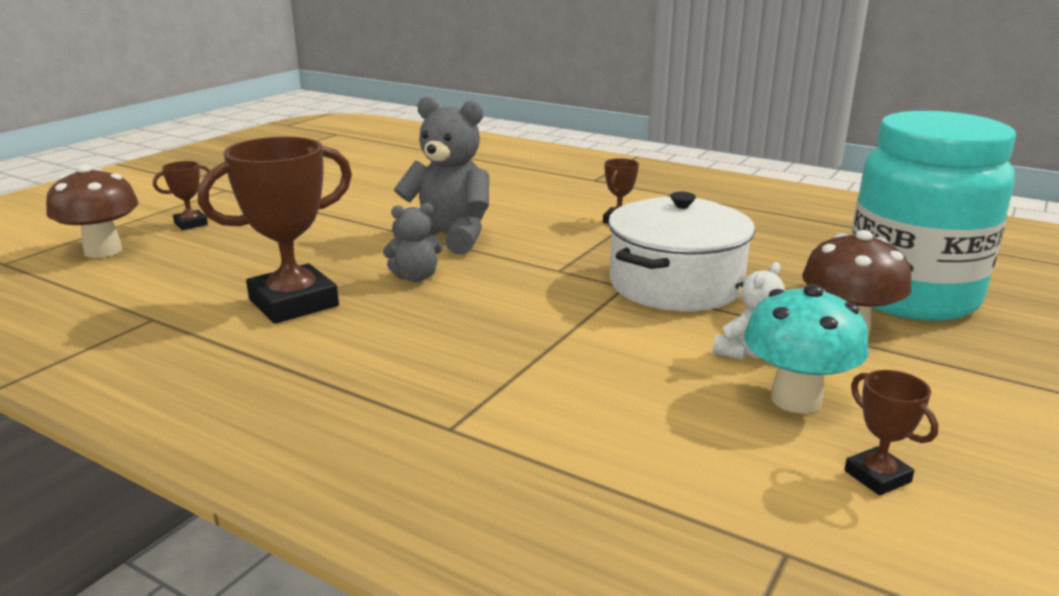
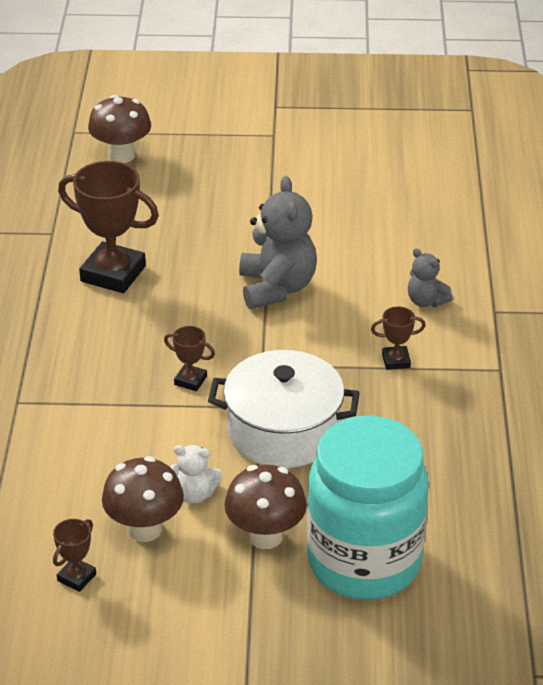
camera: 60 degrees right, 15 degrees up
brown trophy [153,161,210,230] -> brown trophy moved to [164,326,215,391]
grey teddy bear [383,203,443,282] -> grey teddy bear moved to [408,248,453,307]
turquoise mushroom [744,284,869,413] -> brown mushroom [102,456,184,542]

